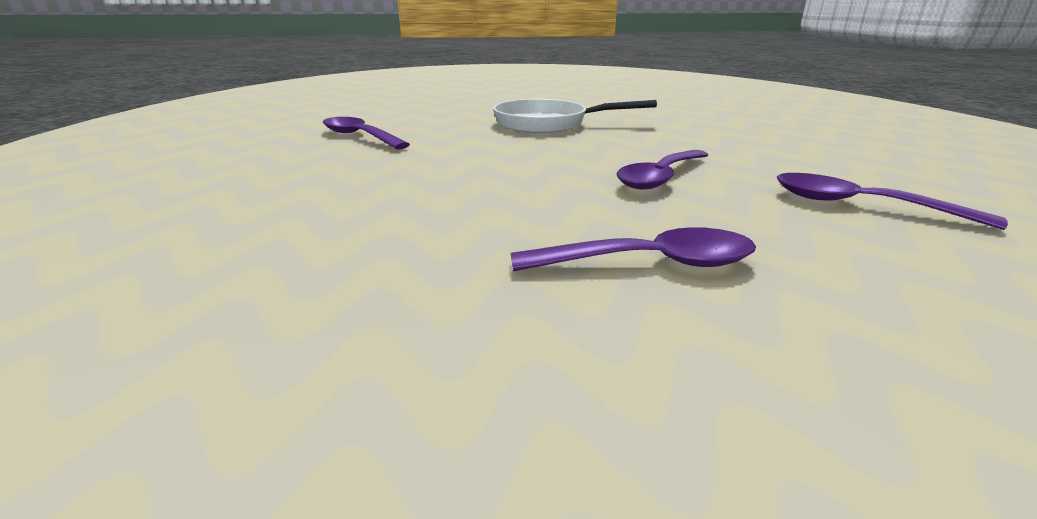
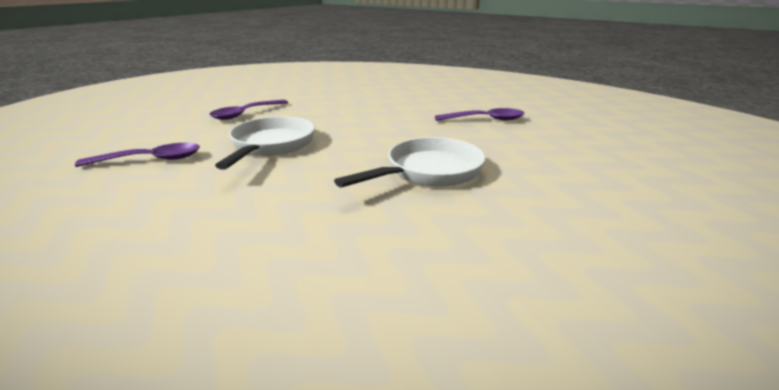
camera: 135 degrees right, 0 degrees up
purple spoon [616,150,708,189] -> white pan [215,116,315,170]

